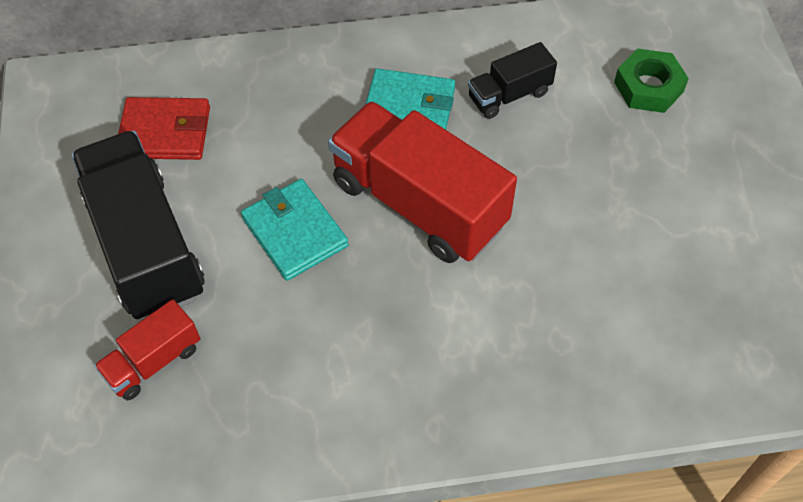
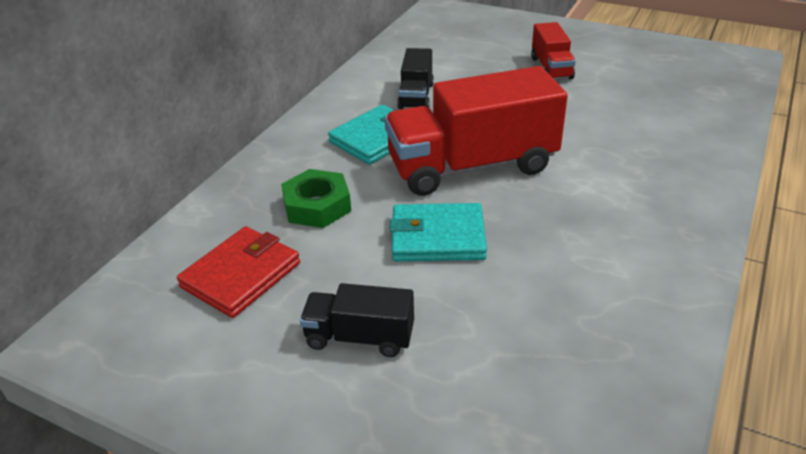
camera: 55 degrees left, 20 degrees down
black truck [71,130,205,319] -> black truck [300,283,414,357], size x0.50
red truck [94,299,201,400] -> red truck moved to [531,22,576,79]
green nut [614,49,689,113] -> green nut moved to [281,169,351,228]

